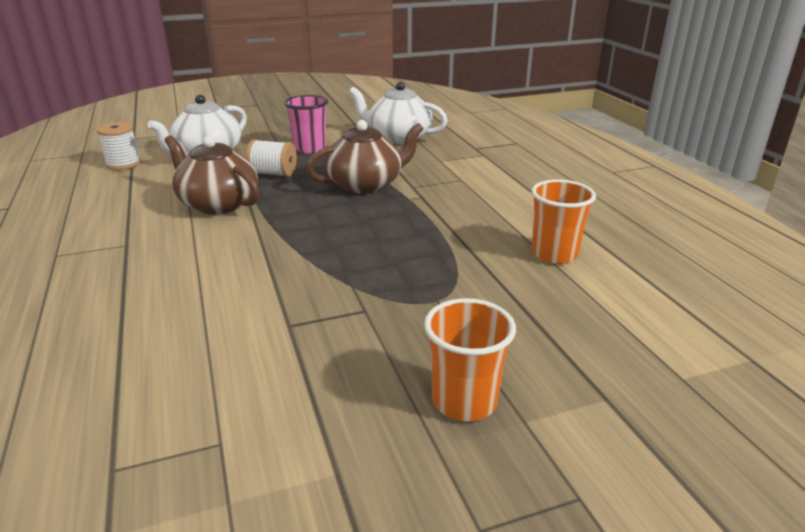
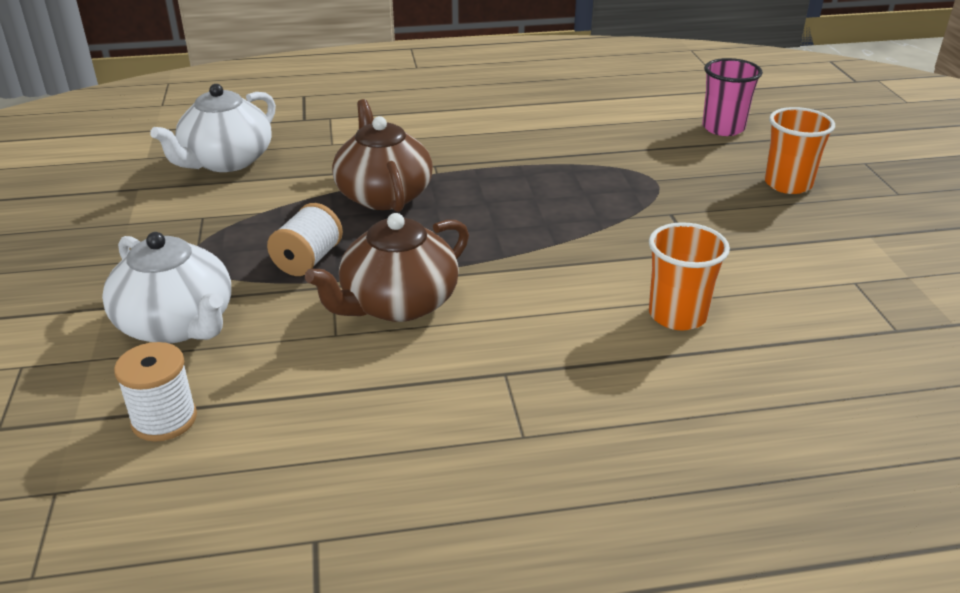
camera: 80 degrees left, 5 degrees up
pink cup [284,95,328,153] -> pink cup moved to [702,58,763,136]
orange cup [531,179,596,264] -> orange cup moved to [649,222,730,330]

